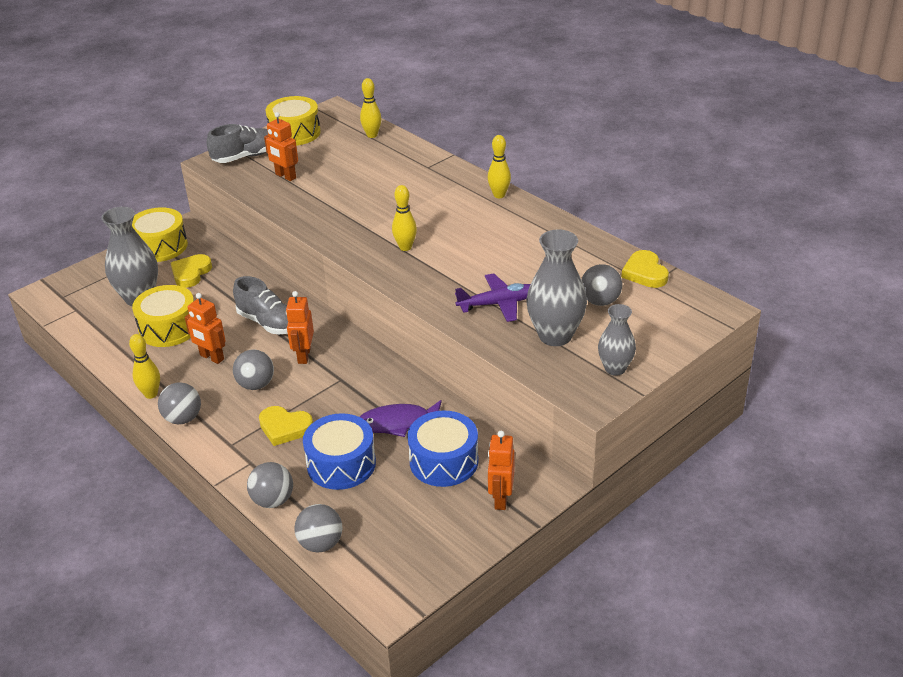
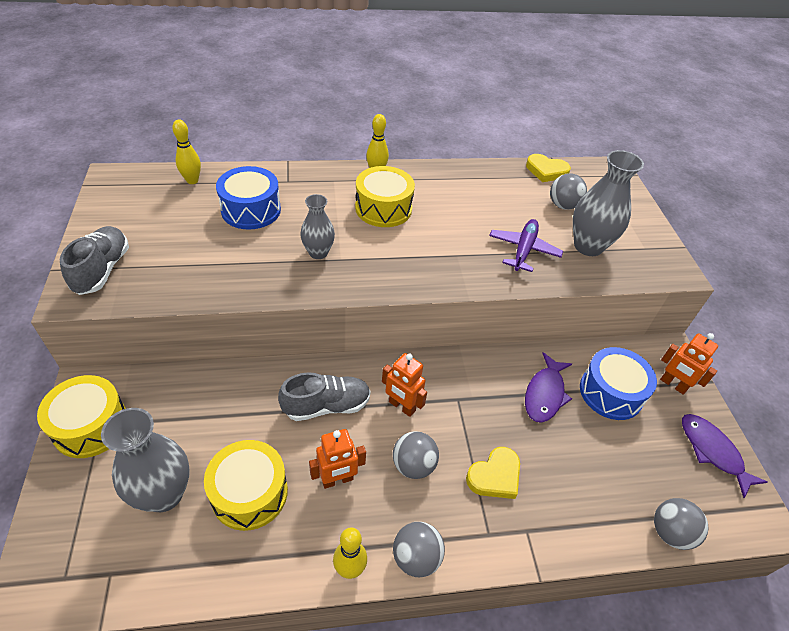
camera: 60 degrees left, 10 degrees up
yellow heart [171,254,212,288] -> none
grey ball [247,462,293,508] -> none
orange robot [264,112,298,181] -> none
yellow drum [266,96,321,146] -> yellow drum moved to [355,166,415,227]
blue drum [303,413,376,490] -> blue drum moved to [216,166,281,230]
yellow bowling pin [392,185,417,251] -> none
grey vase [598,304,636,376] -> grey vase moved to [300,194,335,259]
none -> purple fish [682,414,767,498]

